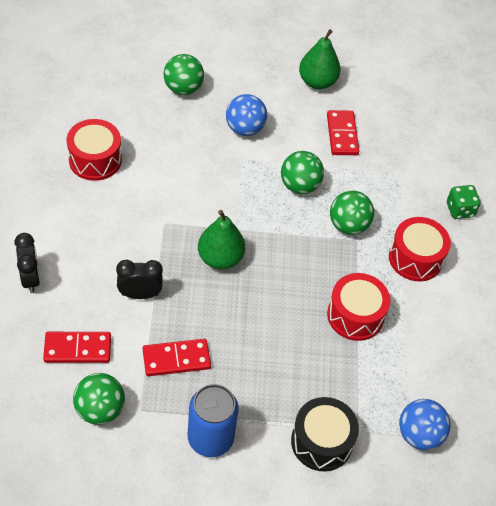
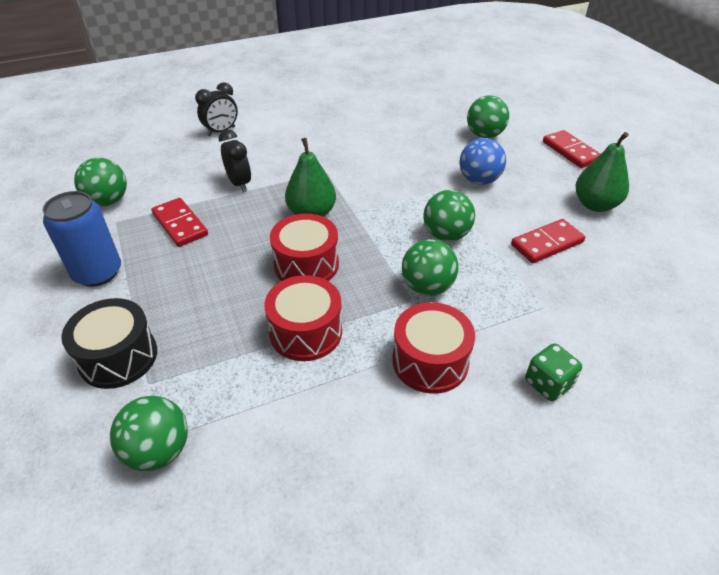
camera: 70 degrees right, 10 degrees down
red domino [43,332,111,363] -> red domino moved to [543,130,600,168]
red drum [67,119,122,181] -> red drum moved to [270,214,339,281]
blue ball [399,399,451,450] -> green ball [110,396,188,471]

